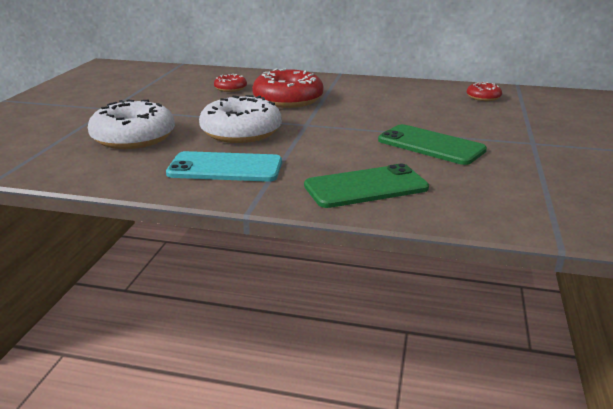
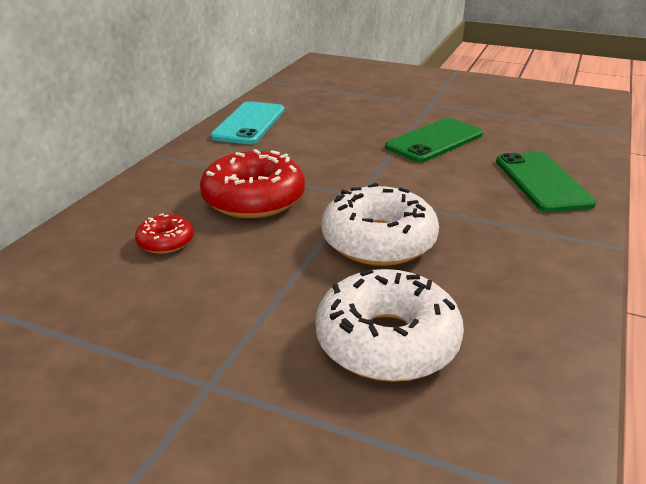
camera: 80 degrees left, 5 degrees up
turquoise phone [166,151,282,182] -> turquoise phone moved to [210,101,285,144]
red donut [467,82,502,101] -> none

